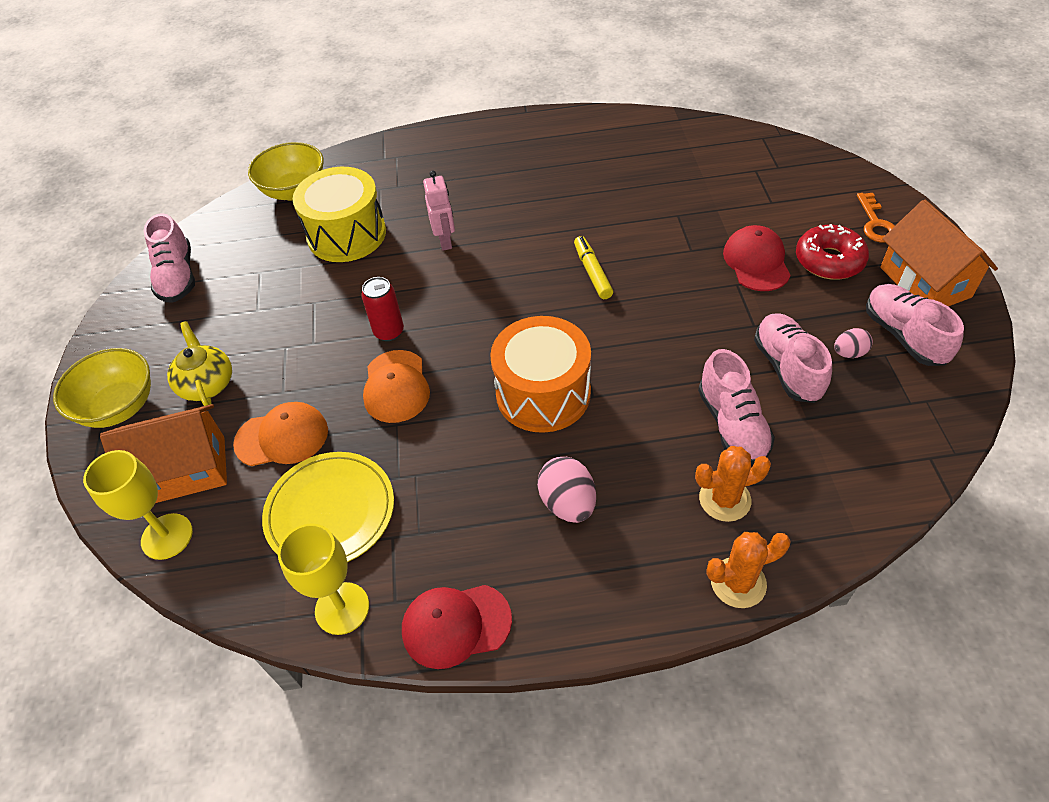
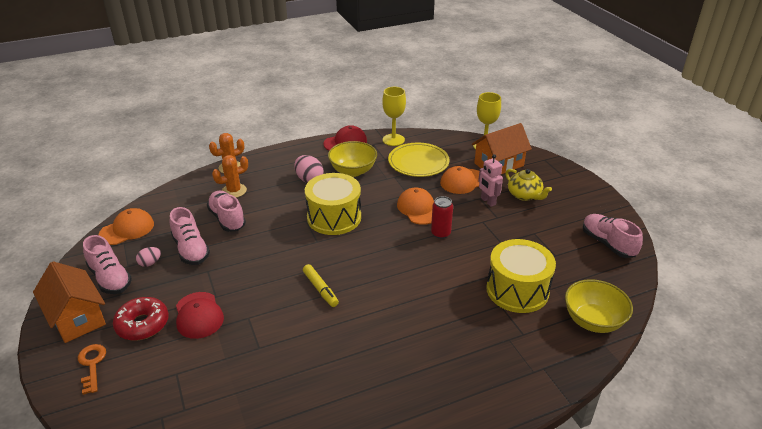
camera: 160 degrees right, 15 degrees down
yellow bowl [53,348,151,428] -> yellow bowl moved to [328,141,377,177]
pink robot [423,170,455,251] -> pink robot moved to [478,154,503,207]
orange drum [490,316,591,433] -> yellow drum [305,173,361,235]
none -> orange cap [99,208,154,245]

